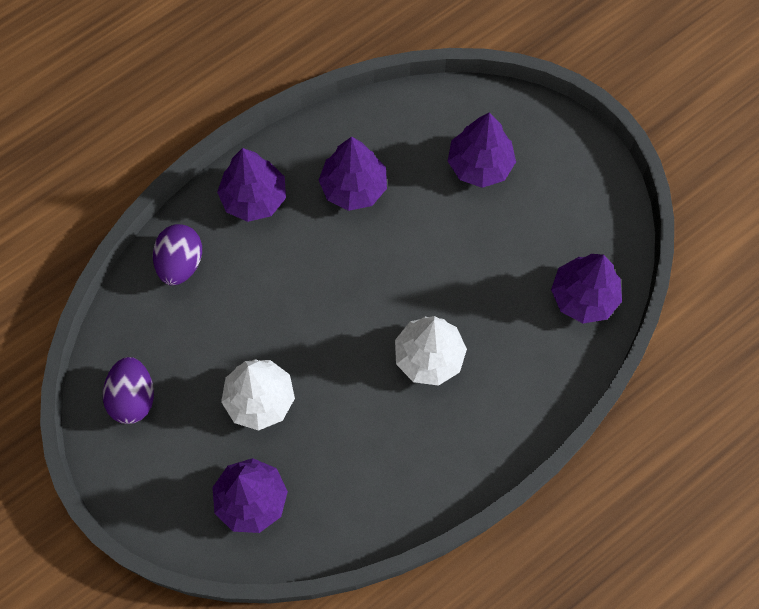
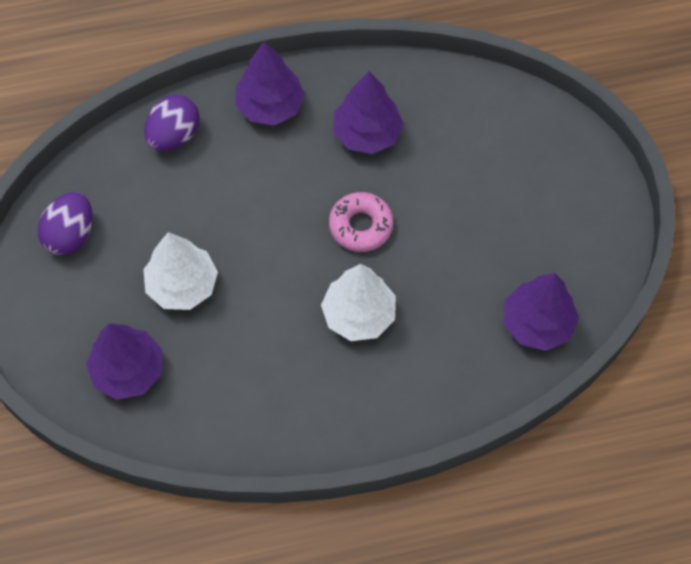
camera: 25 degrees right, 5 degrees down
purple tree [448,112,516,188] -> none
none -> pink donut [329,192,393,252]

